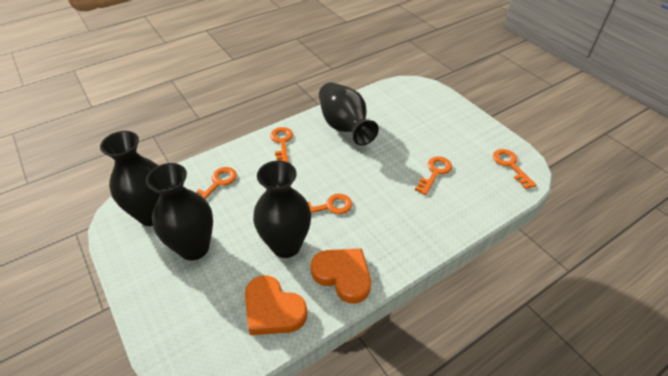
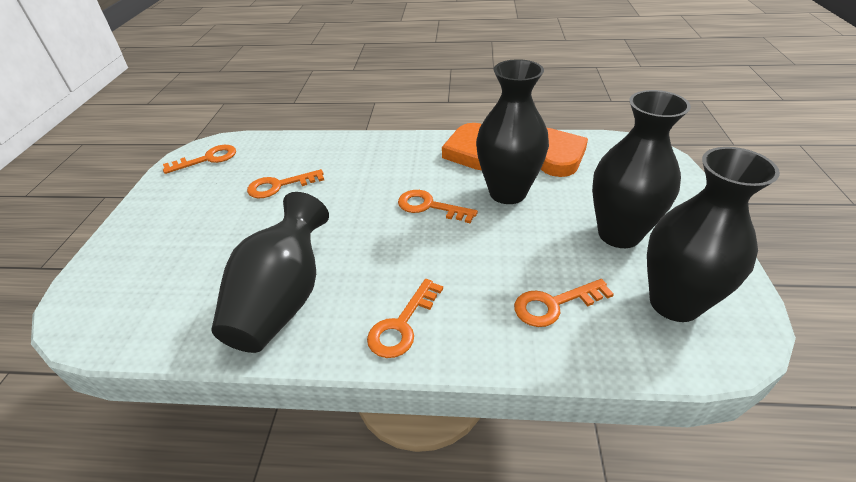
camera: 140 degrees left, 5 degrees down
orange key [493,149,536,189] -> orange key turned 135 degrees counterclockwise [163,145,236,174]

